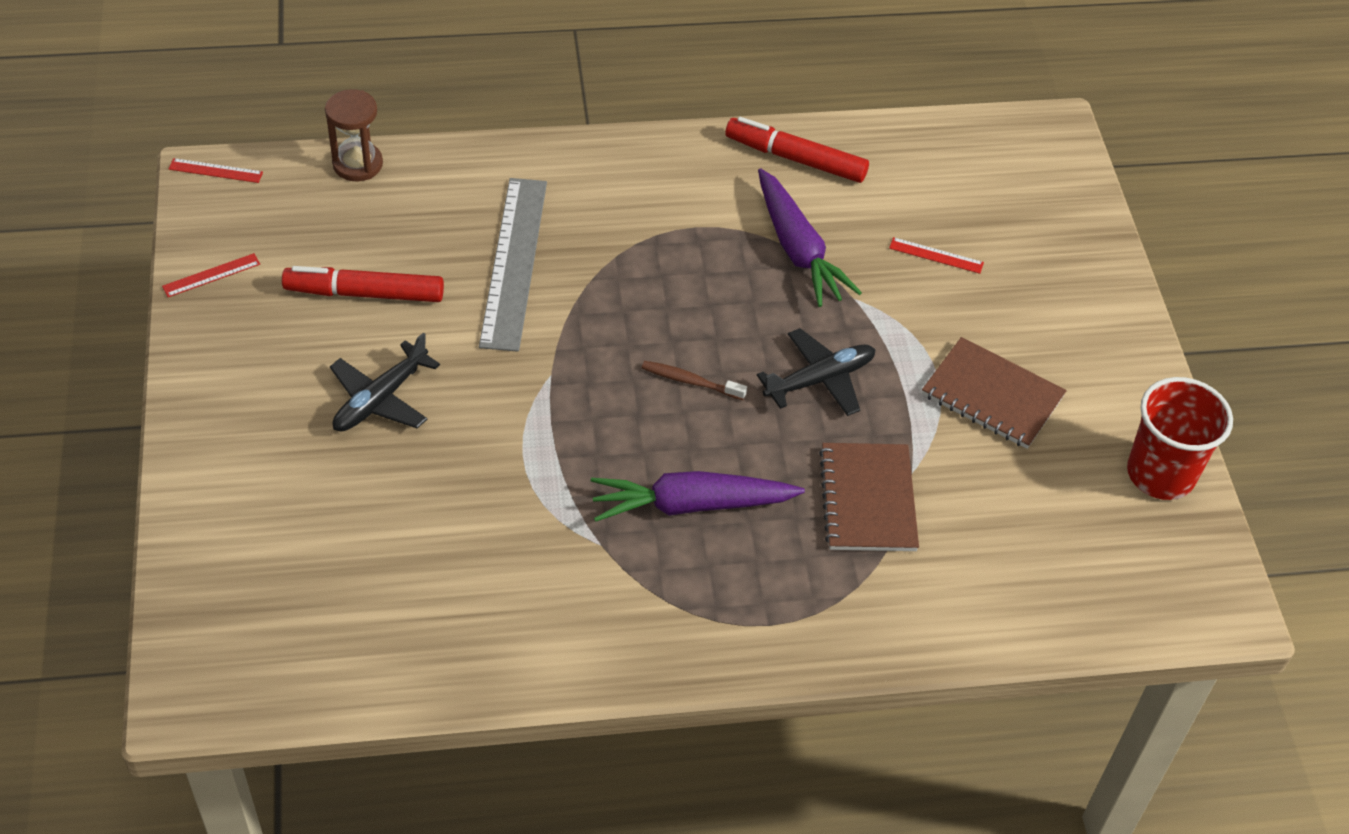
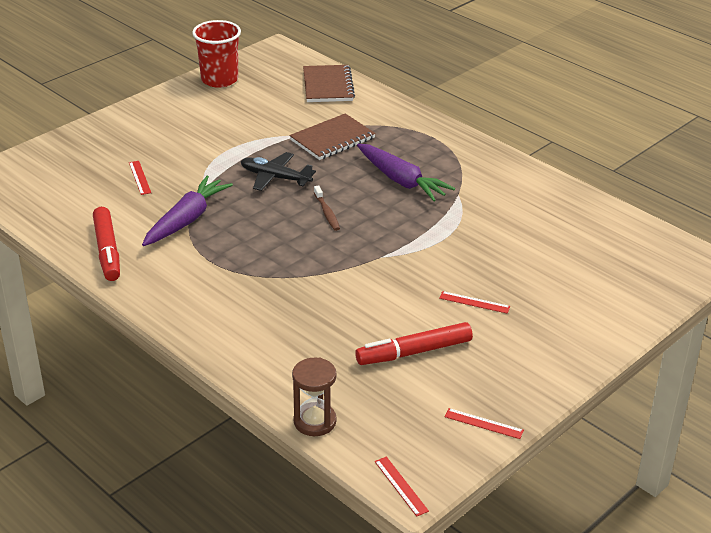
camera: 125 degrees left, 15 degrees down
red marker [282,266,444,302] -> red marker turned 105 degrees clockwise [355,322,473,365]
black plane [330,333,440,431] -> red ruler [439,291,510,314]
grey ruler [479,178,547,352] -> none
brown notebook [922,337,1067,449] -> brown notebook moved to [303,65,355,102]

